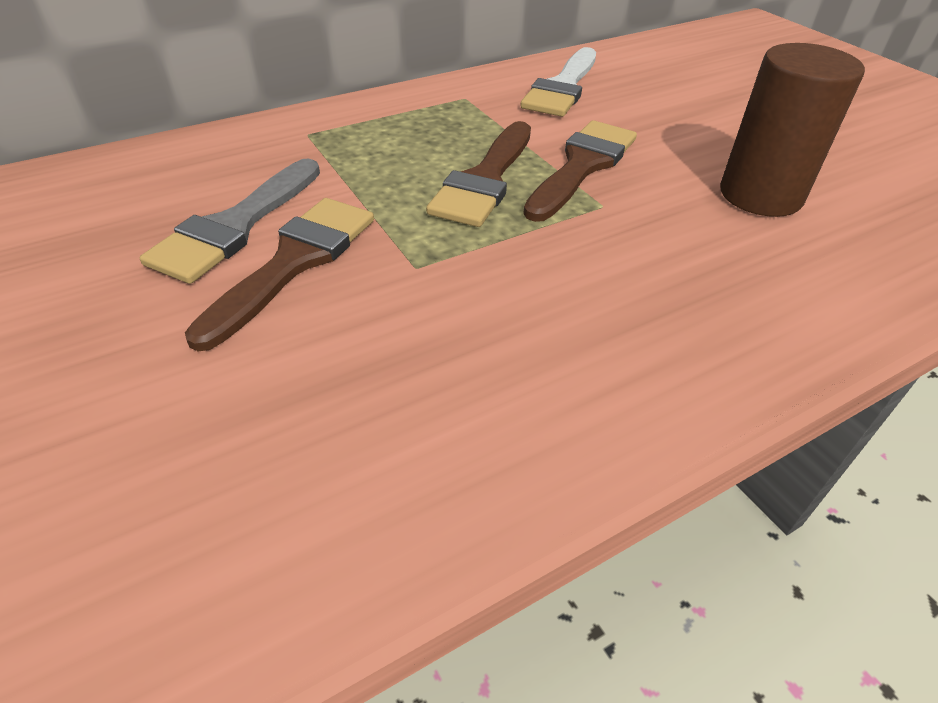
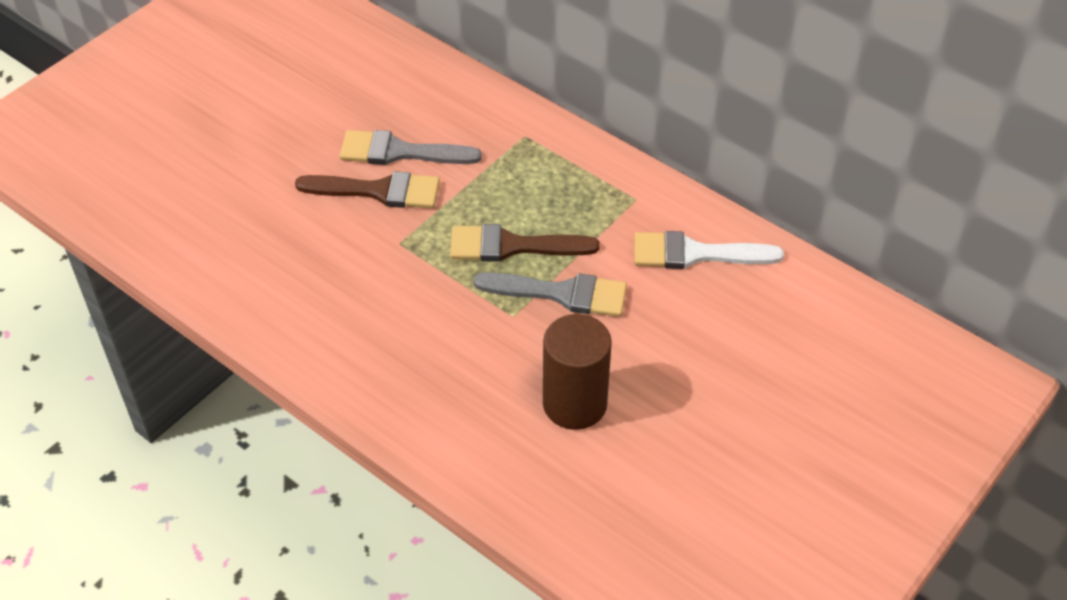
camera: 70 degrees right, 5 degrees up
brown brush [523,120,637,222] -> grey brush [473,272,627,317]

